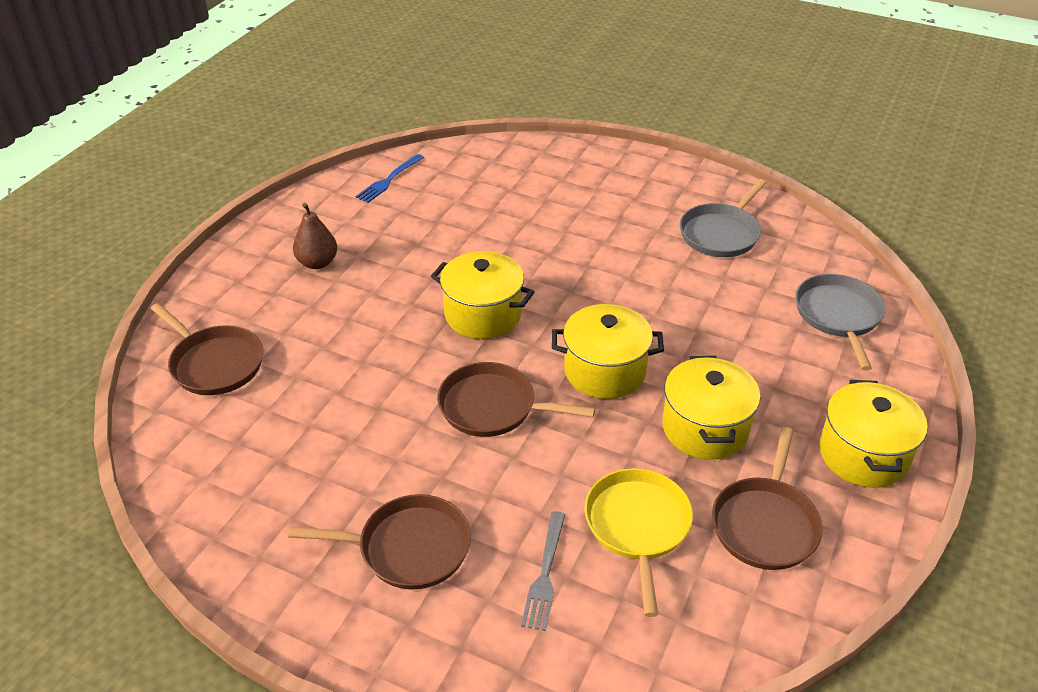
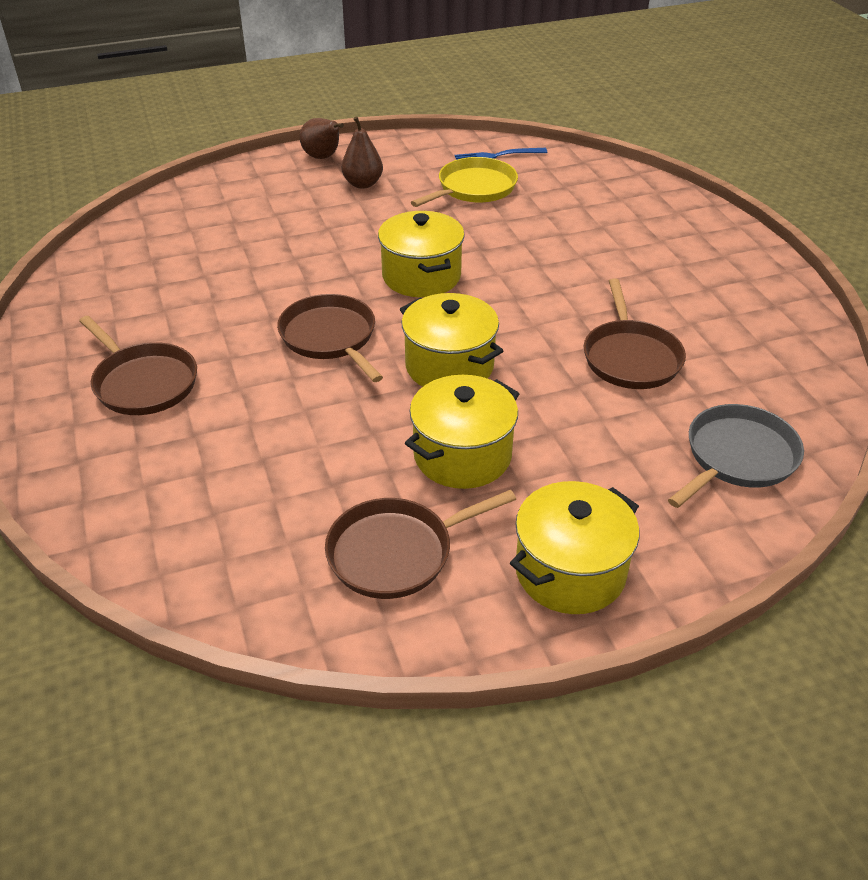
camera: 45 degrees right, 0 degrees up
brown pan [151,303,263,395] -> brown pan moved to [584,278,686,389]
grey fork [521,511,566,631] -> none
yellow pan [584,468,693,617] -> yellow pan moved to [411,157,518,207]
grey pan [680,179,766,257] -> none
none -> brown pear [300,118,344,159]

